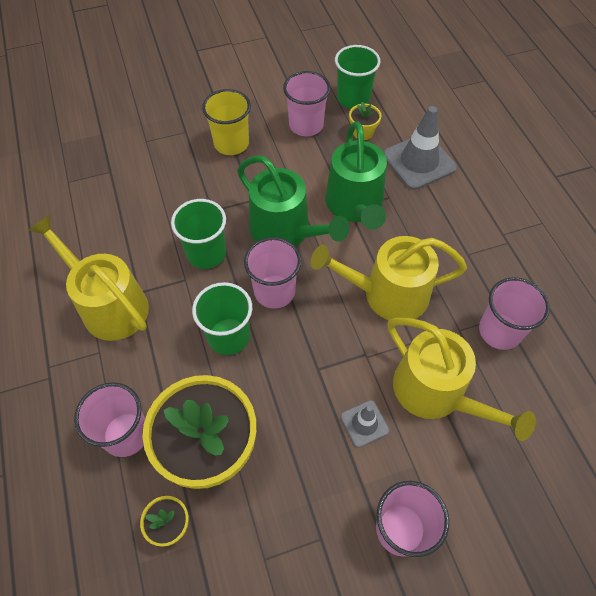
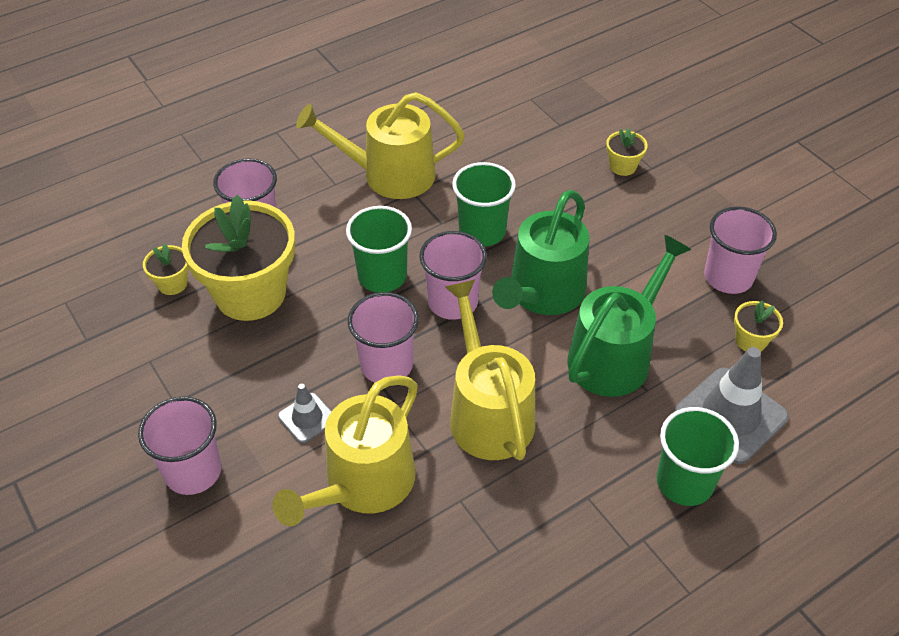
camera: 75 degrees right, 10 degrees down
yellow watering can [28,215,149,341] -> yellow watering can turned 120 degrees counterclockwise [296,92,465,199]
yellow cup [202,89,251,155] -> none
green watering can [325,122,387,229] -> green watering can turned 150 degrees clockwise [567,235,692,397]
green cup [335,45,380,109] -> green cup moved to [656,407,739,506]
pink cup [479,277,550,350] -> pink cup moved to [348,292,419,383]
none -> yellow flower pot [606,128,648,176]

